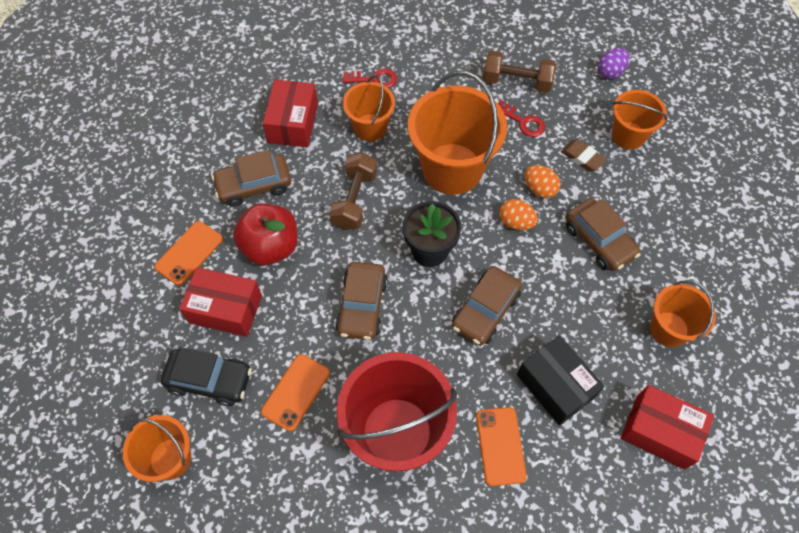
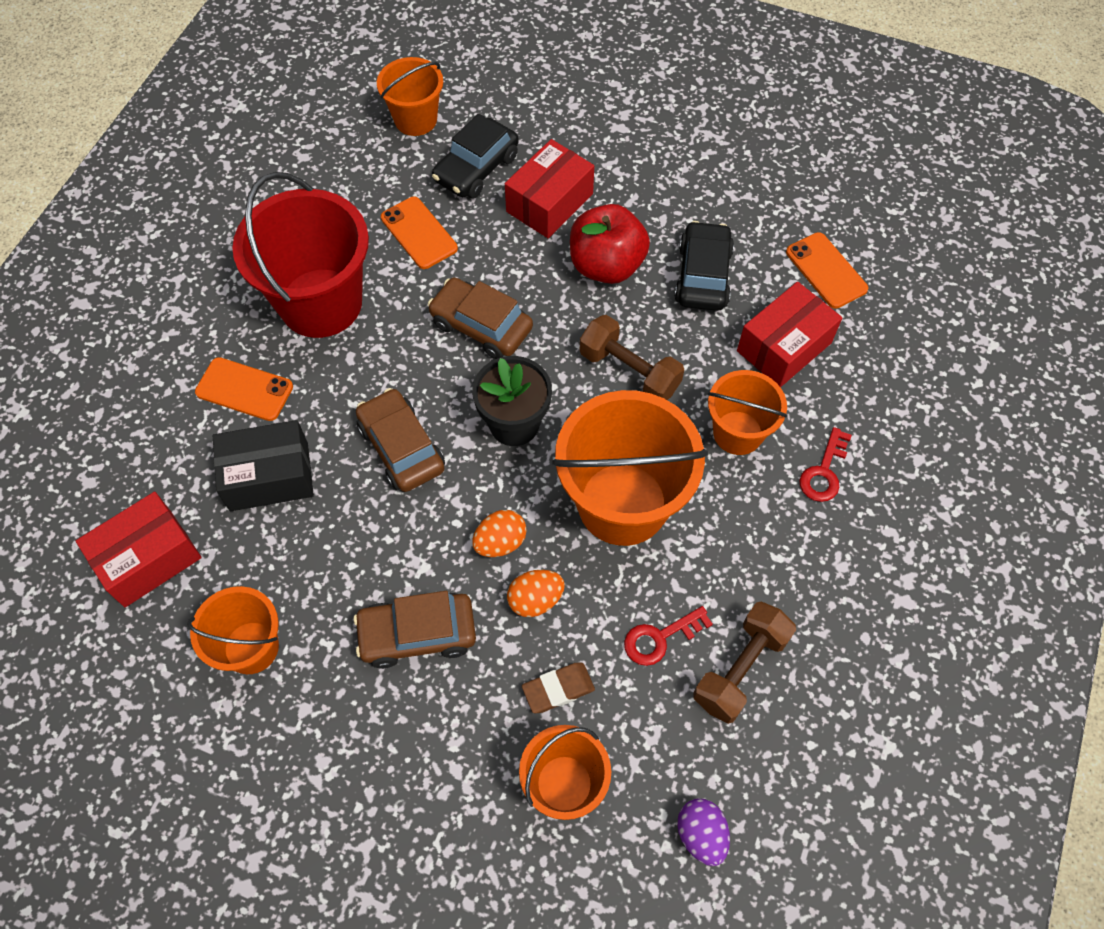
camera: 115 degrees right, 0 degrees up
orange phone [154,221,223,285] -> orange phone moved to [786,232,868,309]
brown car [212,150,291,207] -> black car [674,221,734,311]
red box [263,80,318,147] -> red box turned 75 degrees counterclockwise [737,282,842,387]

